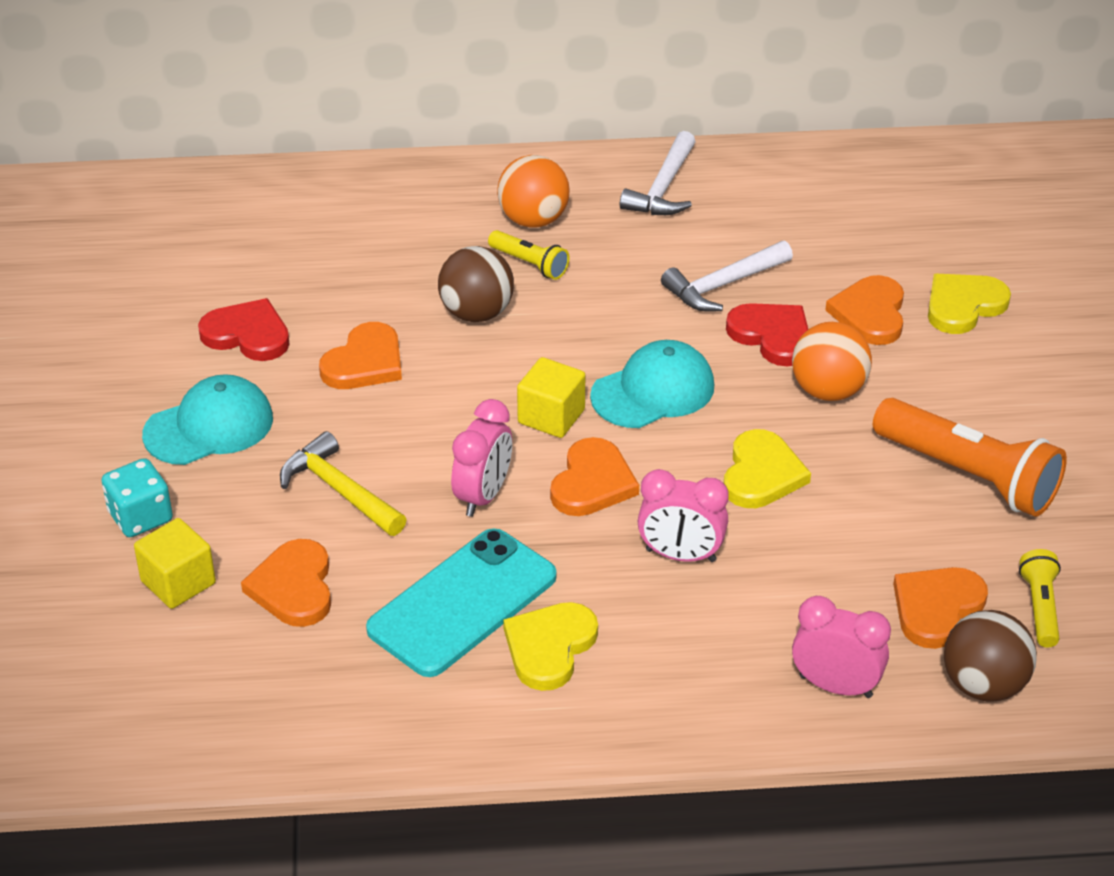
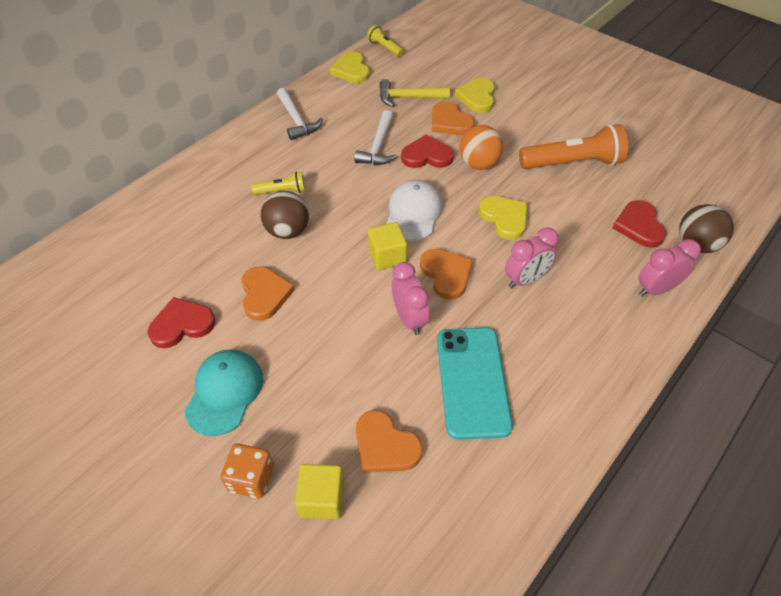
camera: 45 degrees left, 10 degrees up
turquoise dice [101,458,173,537] -> orange dice [221,444,274,498]
yellow hammer [280,431,407,536] -> yellow hammer moved to [379,79,450,107]
orange ball [497,155,570,228] -> none
yellow heart [503,602,598,691] -> yellow heart moved to [330,51,370,83]
turquoise cap [590,340,714,428] -> white cap [386,180,443,241]
orange heart [893,567,988,649] -> red heart [613,200,666,248]
yellow flashlight [1019,549,1061,648] -> yellow flashlight moved to [367,25,404,57]

